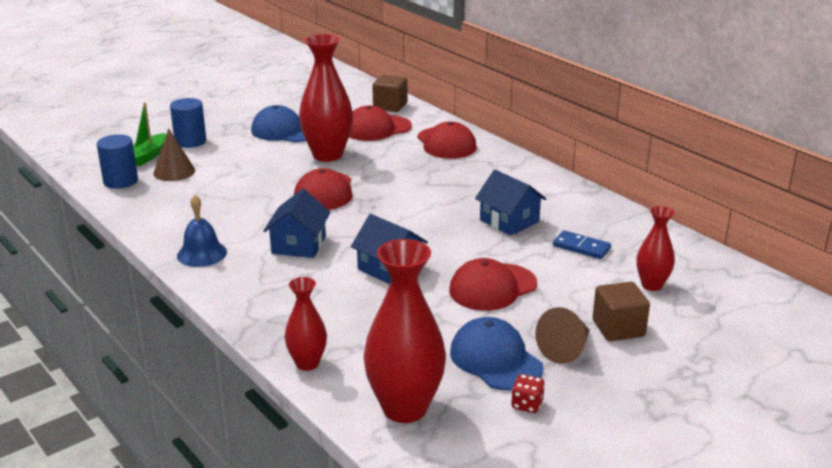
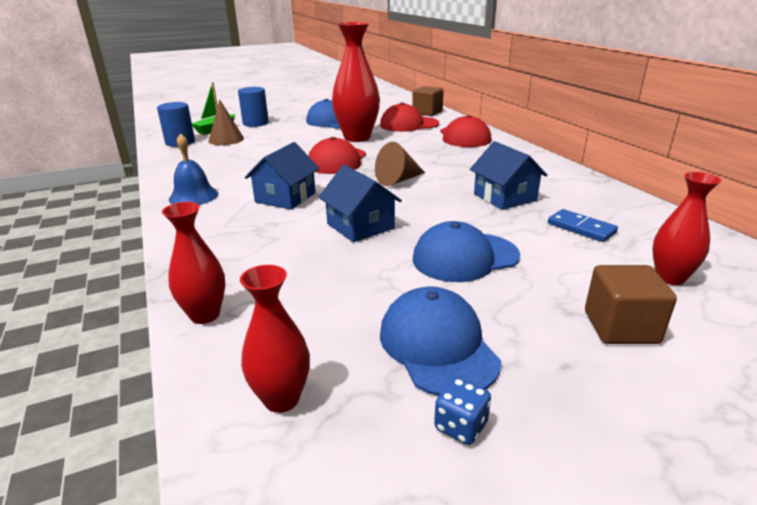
camera: 15 degrees right, 0 degrees up
red vase [363,239,446,423] -> red vase [240,265,310,413], size x0.55
red cap [449,258,537,311] -> blue cap [413,221,520,282]
red dice [511,374,545,413] -> blue dice [434,377,491,445]
brown cone [535,307,590,364] -> brown cone moved to [375,142,425,186]

